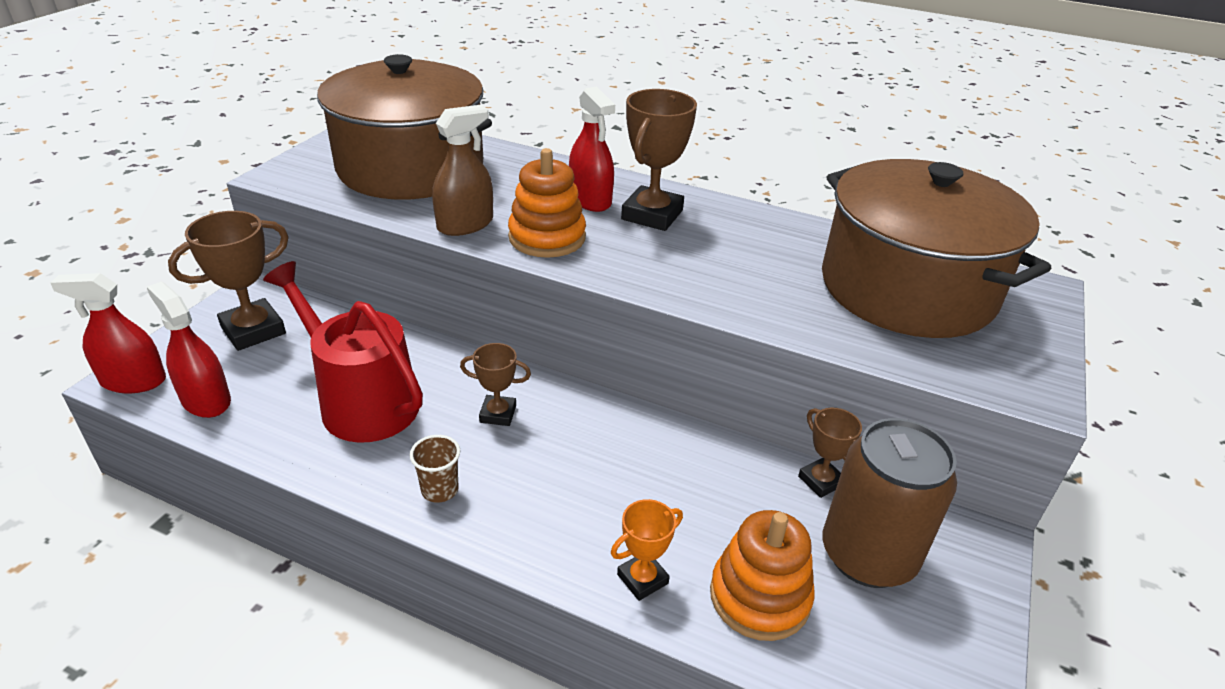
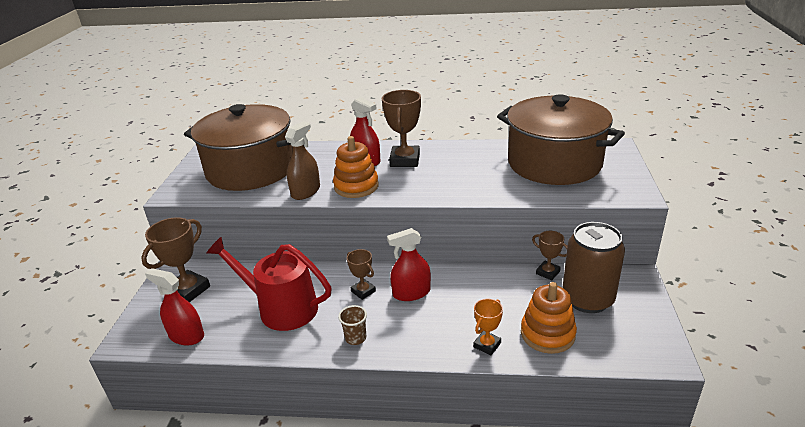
camera: 15 degrees left, 5 degrees down
red spray bottle [51,273,166,393] -> red spray bottle moved to [387,228,431,301]
brown trophy [460,343,531,426] -> brown trophy turned 60 degrees clockwise [347,249,376,300]

